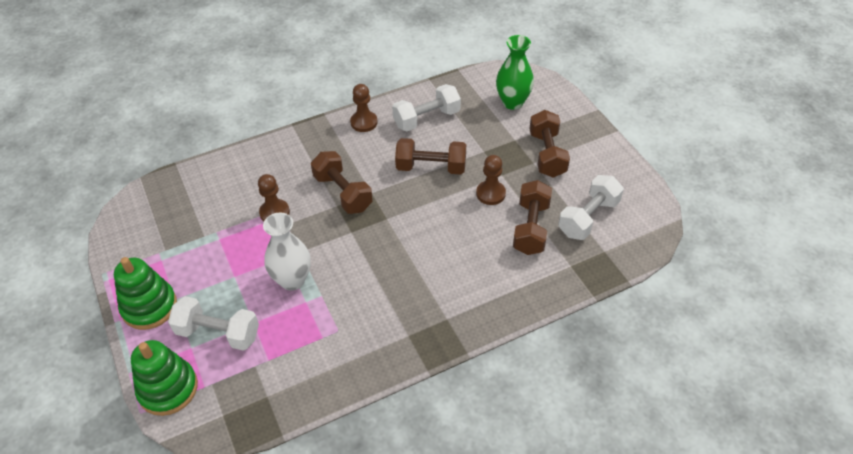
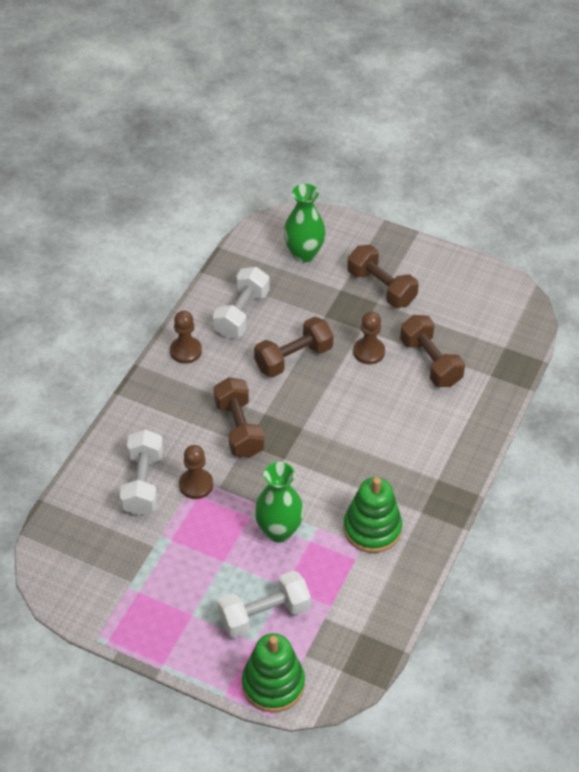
camera: 40 degrees left, 0 degrees up
green stacking toy [114,257,177,330] -> green stacking toy moved to [343,477,402,553]
white vase [263,213,311,291] -> green vase [254,462,304,543]
brown dumbbell [311,151,373,214] -> brown dumbbell turned 60 degrees clockwise [214,377,265,458]
white dumbbell [558,175,624,240] -> white dumbbell moved to [120,429,163,515]

